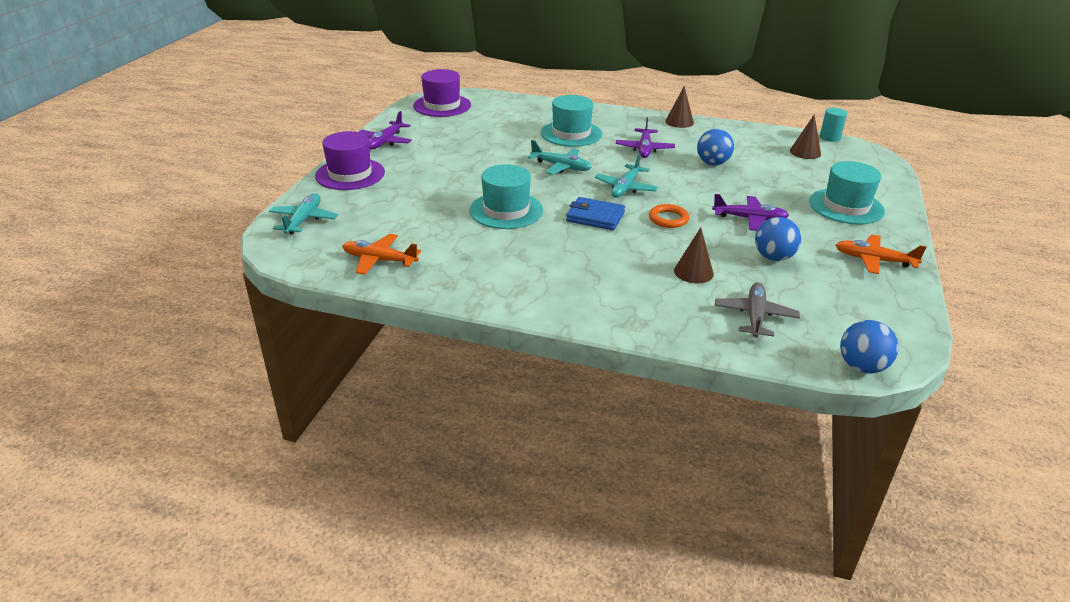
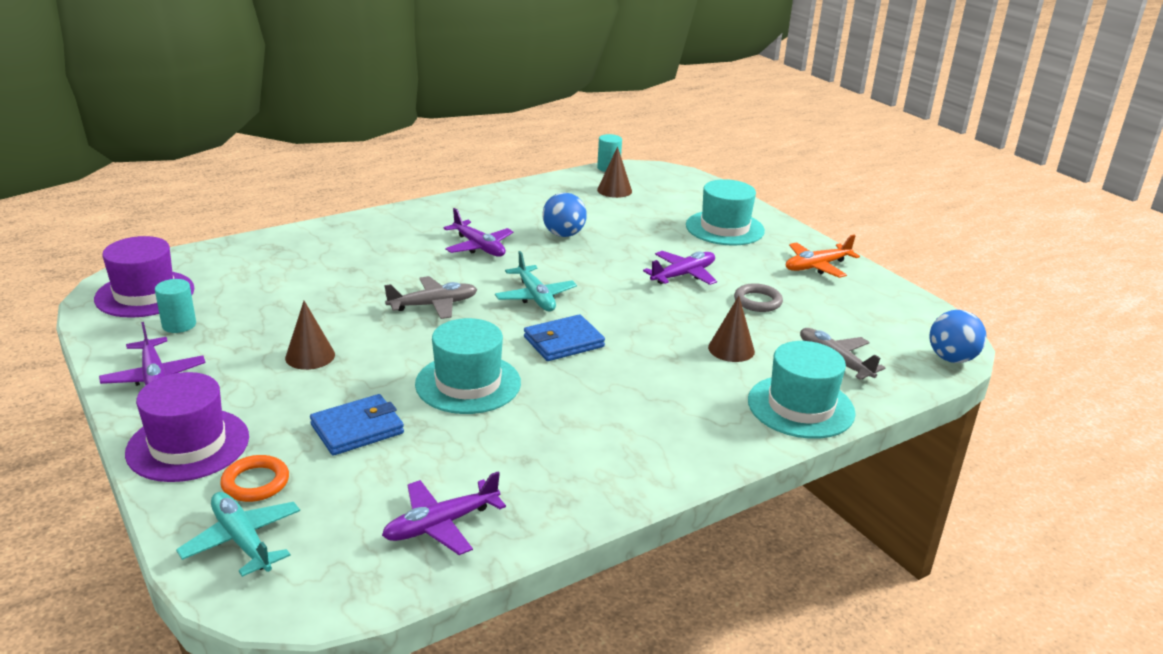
camera: 50 degrees left, 5 degrees down
orange plane [343,234,421,275] -> purple plane [382,471,506,555]
turquoise plane [528,140,591,175] -> grey plane [384,276,478,319]
turquoise hat [541,95,602,147] -> turquoise hat moved to [748,341,856,439]
orange ring [649,204,689,228] -> orange ring moved to [220,455,289,502]
brown cone [665,86,694,128] -> brown cone moved to [285,301,335,370]
blue ball [755,217,801,261] -> grey ring [734,283,783,312]
none -> turquoise cylinder [155,279,196,333]
none -> blue wallet [310,394,404,456]

